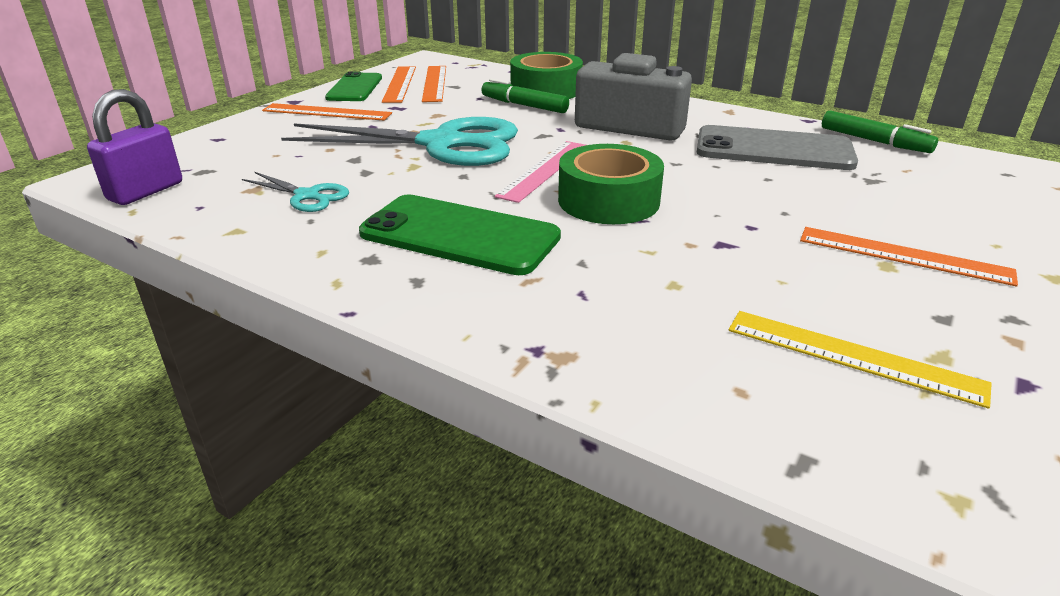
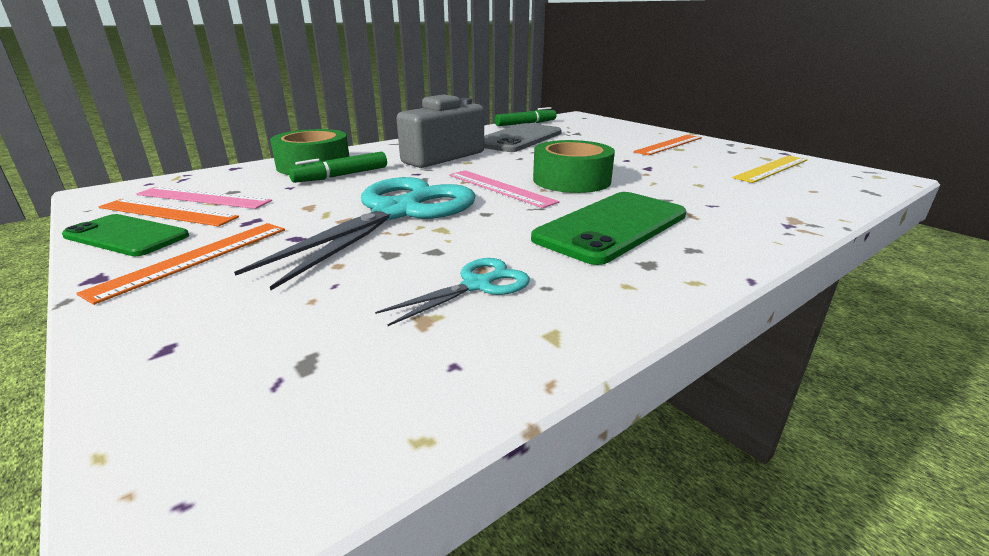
camera: 70 degrees left, 5 degrees down
purple padlock [87,89,182,205] -> none
orange ruler [422,66,446,102] -> pink ruler [136,187,272,209]

